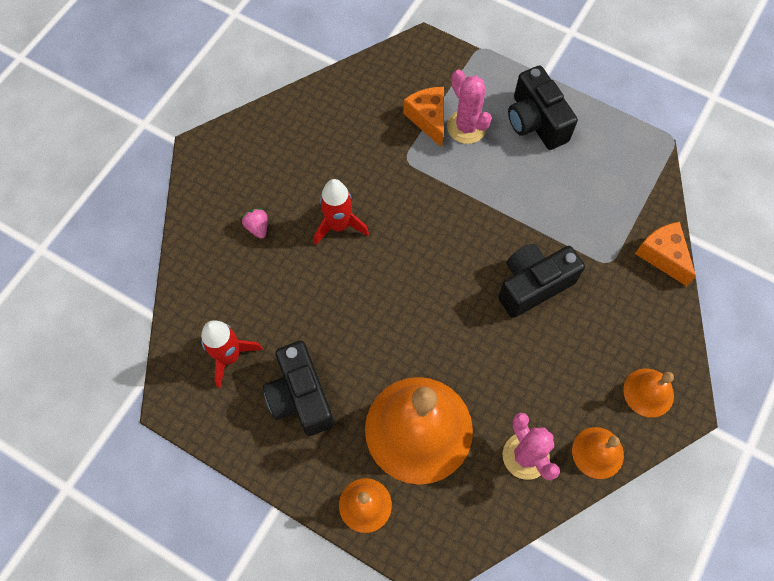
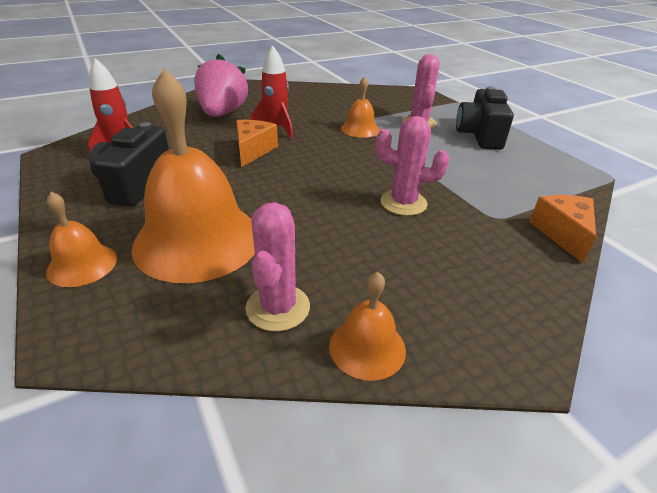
camera: 30 degrees right, 30 degrees down
pink strawberry [241,208,268,239] -> pink strawberry [194,54,250,117], size x2.49
orange cheese [403,87,444,147] -> orange cheese moved to [236,120,278,167]
black camera [498,244,585,318] -> pink cactus [376,116,449,216]
orange bell [623,368,674,418] -> orange bell moved to [341,76,380,138]

